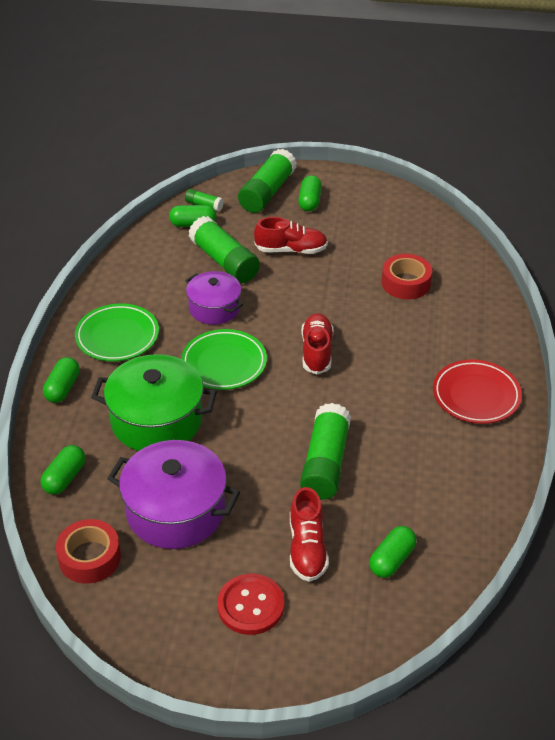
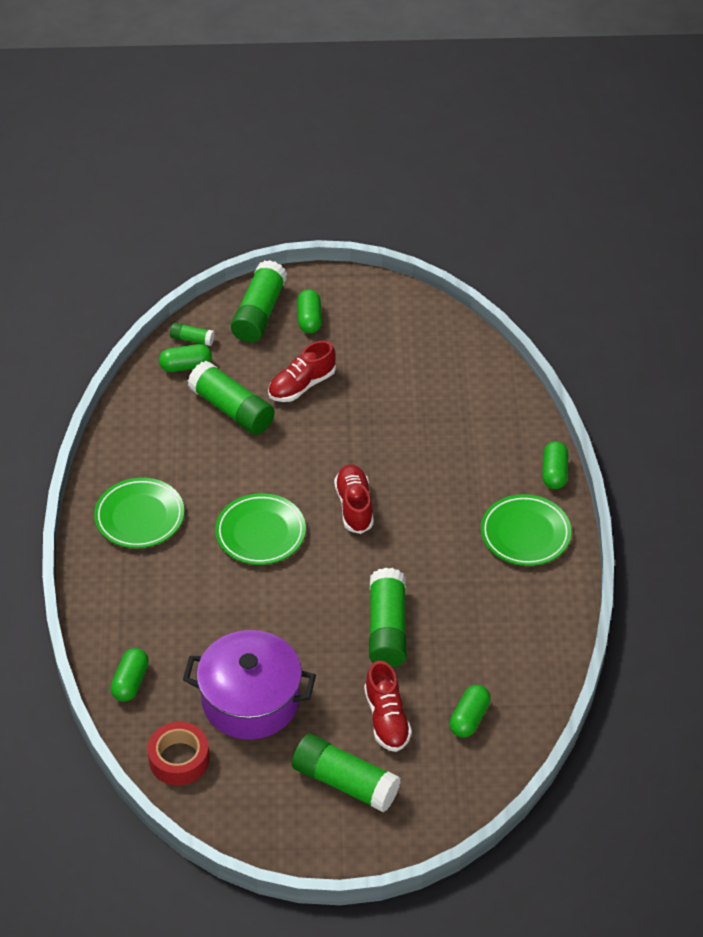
camera: 10 degrees left, 5 degrees up
green capsule [43,357,80,403] -> green capsule moved to [542,441,568,489]
green pot [91,354,217,451] -> none
purple pot [185,271,243,325] -> none
red button [217,574,284,635] -> green glue stick [292,734,401,812]
red shoe [254,217,328,254] -> red shoe turned 150 degrees clockwise [268,340,336,402]
red tape [382,254,432,299] -> none
red plate [433,359,522,424] -> green plate [481,494,571,566]

